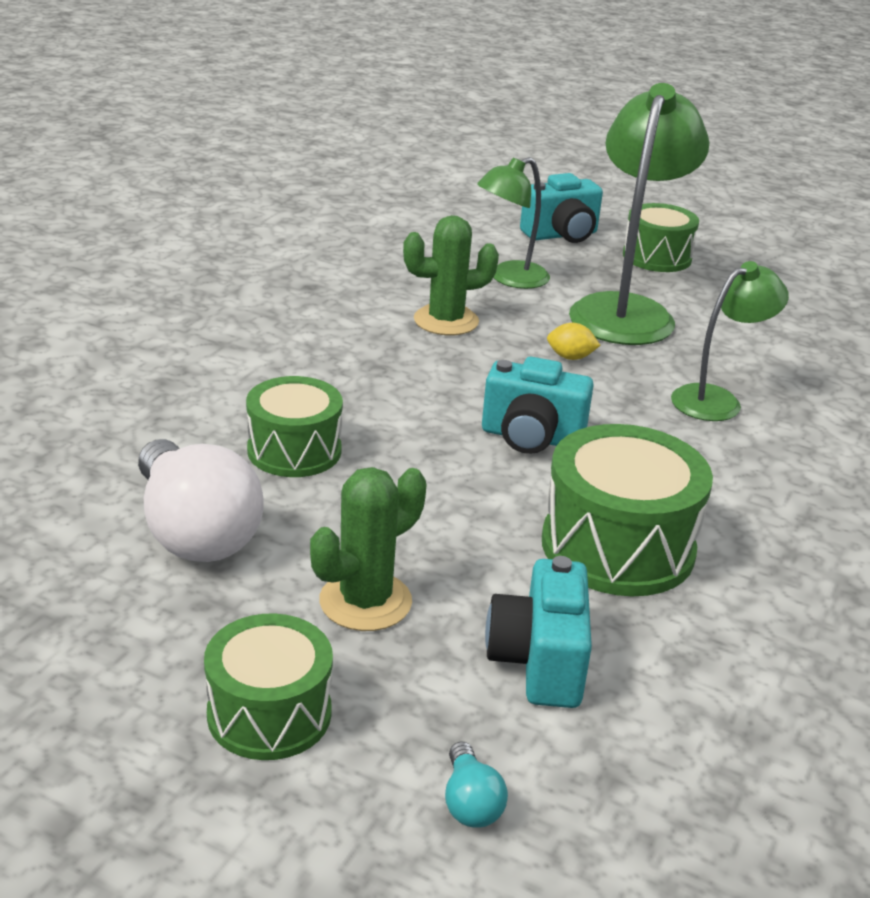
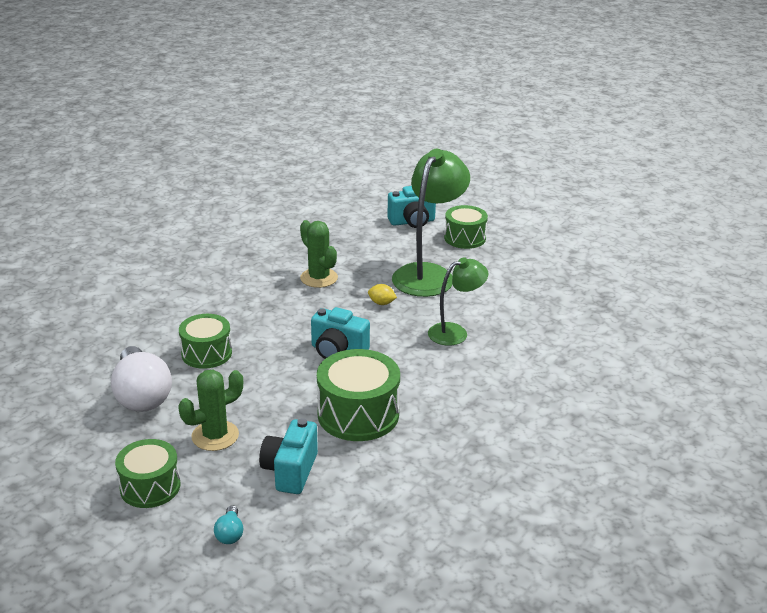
camera: 10 degrees right, 0 degrees up
green cactus [403,215,499,335] -> green cactus turned 60 degrees clockwise [300,220,338,288]
green lamp [477,157,550,289] -> none

